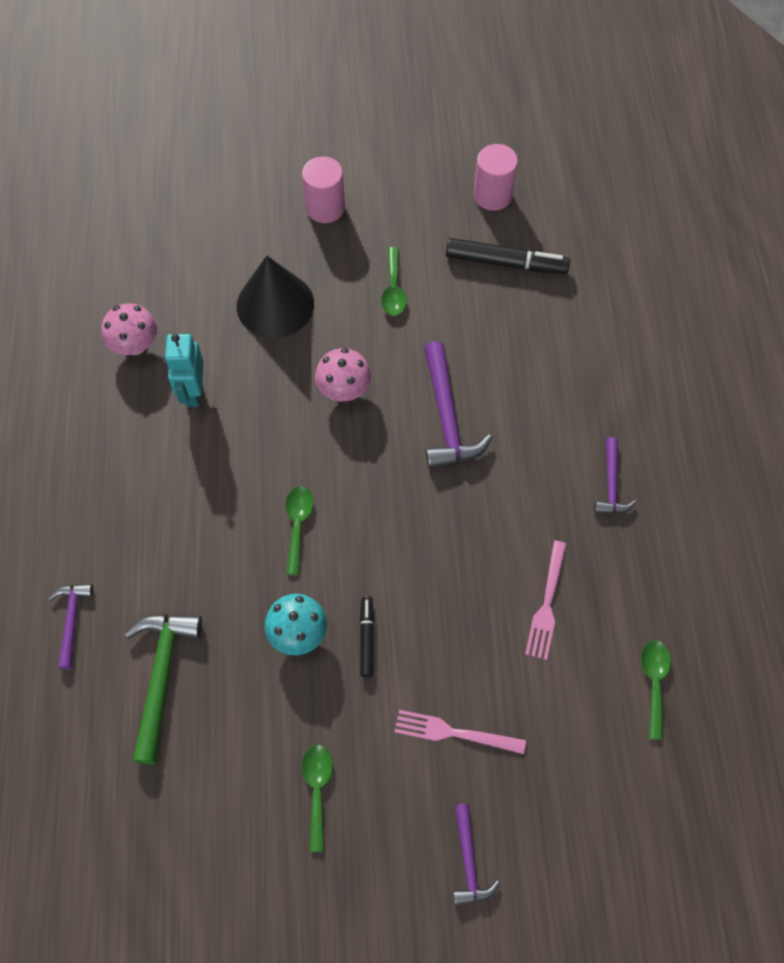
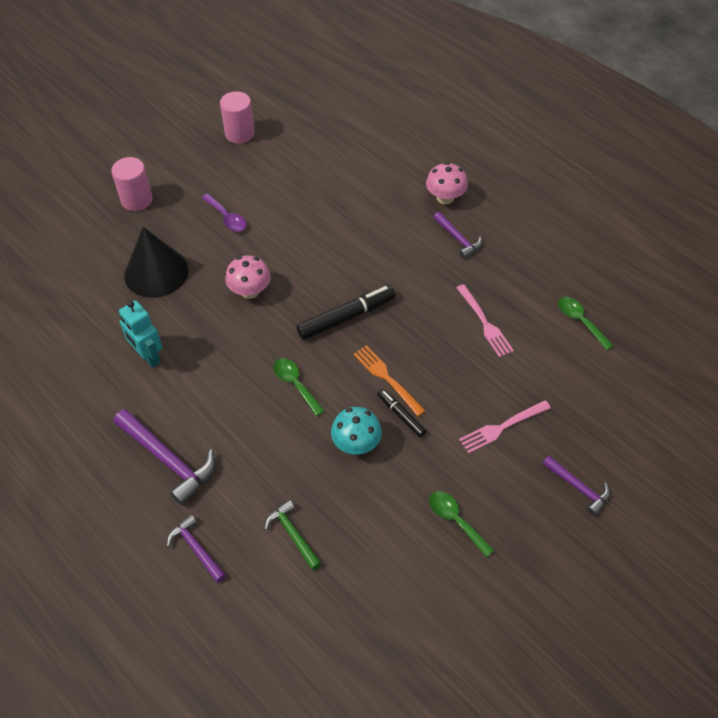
camera: 40 degrees left, 10 degrees down
pink mushroom [101,303,157,355] -> pink mushroom moved to [426,162,468,204]
green hammer [125,614,202,765] -> green hammer [264,500,321,570], size x0.59
green spoon [381,247,407,316] -> purple spoon [202,194,247,232]
purple hammer [424,341,492,469] -> purple hammer moved to [114,409,215,506]
black marker [446,238,570,274] -> black marker moved to [296,285,396,340]
none -> orange fork [353,345,426,416]

